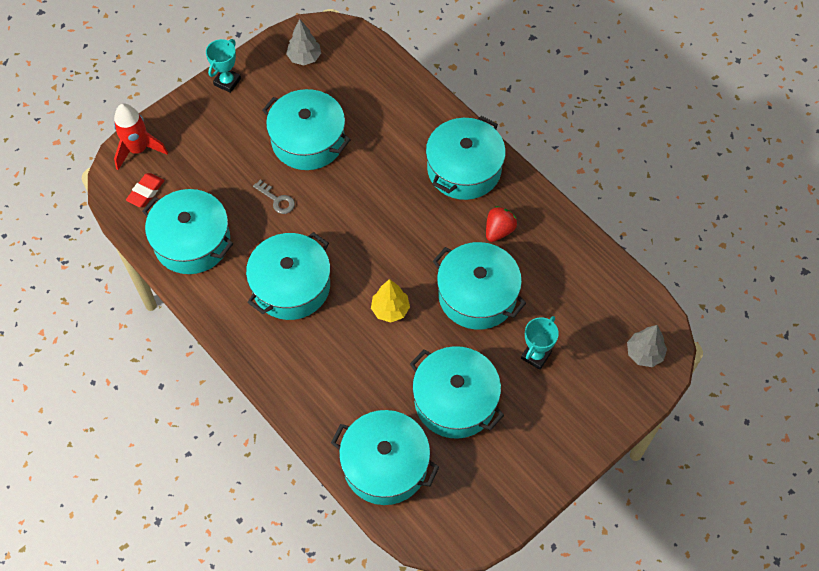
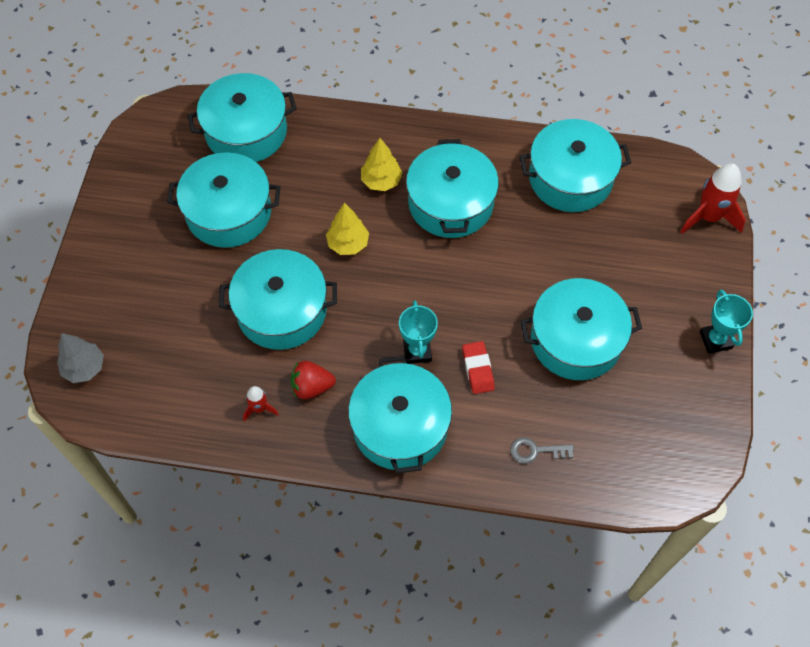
camera: 140 degrees right, 0 degrees up
red eraser [126,173,164,207] -> red eraser moved to [462,341,495,394]
grey key [253,180,295,214] -> grey key moved to [510,437,574,464]
grey tree [286,19,321,66] -> none
red strawberry [486,206,517,242] -> red strawberry turned 90 degrees clockwise [290,361,336,399]
turquoise trophy [521,316,559,370] -> turquoise trophy moved to [399,300,438,364]
none -> red rocket [243,386,279,422]
none -> yellow tree [361,138,403,191]

